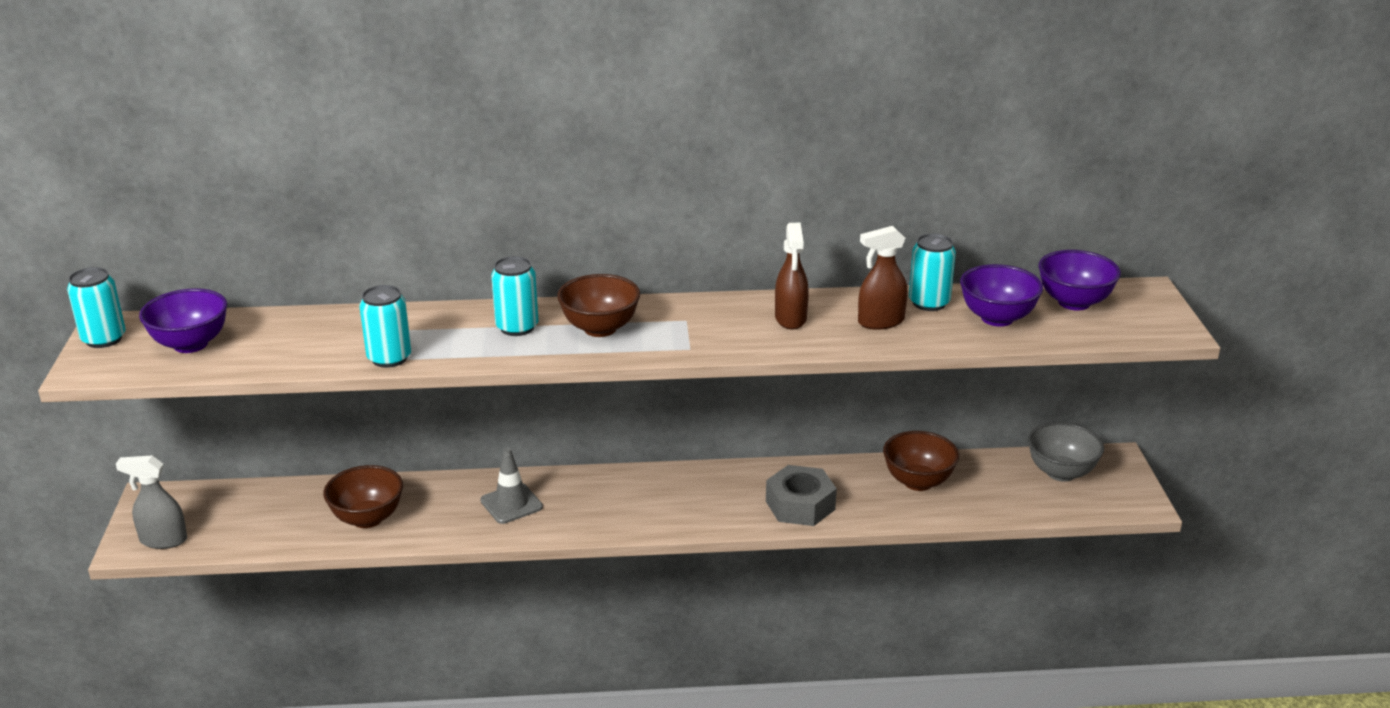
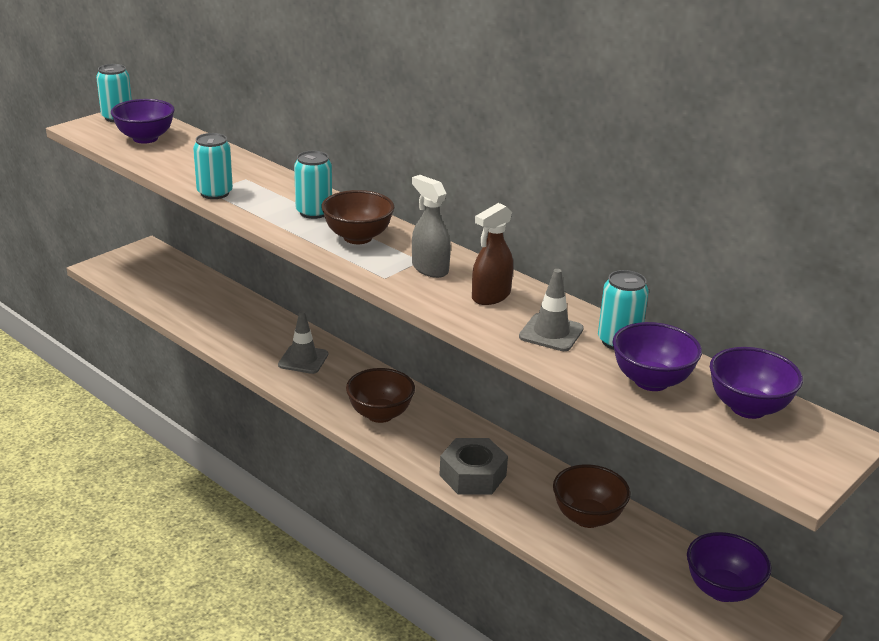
camera: 45 degrees right, 0 degrees up
grey spray bottle [116,455,187,549] -> grey spray bottle moved to [412,175,451,278]
brown bowl [323,465,403,528] -> brown bowl moved to [346,368,415,423]
brown spray bottle [858,226,908,330] -> grey traffic cone [519,269,584,351]
grey bowl [1028,422,1104,482] -> purple bowl [687,532,772,602]

